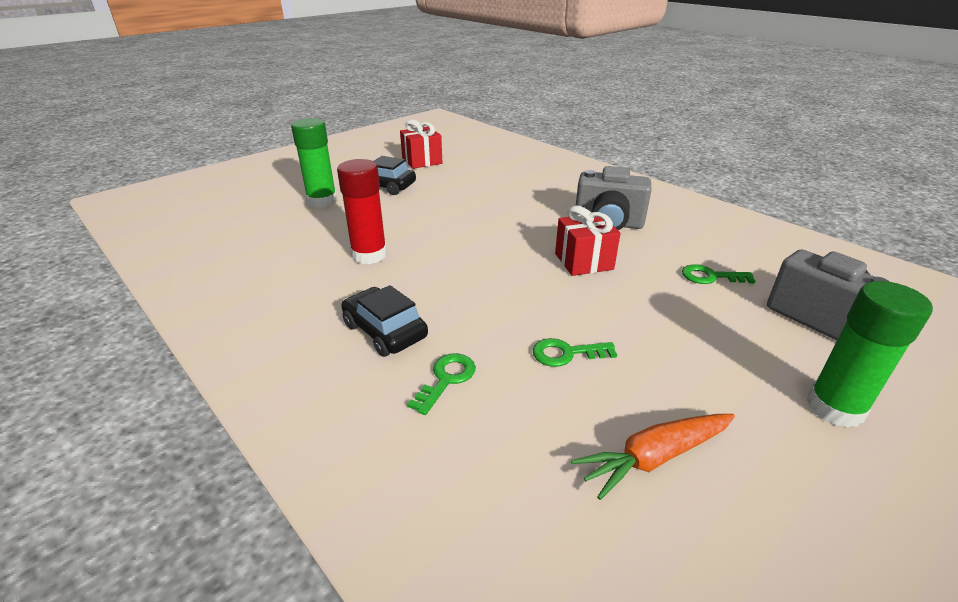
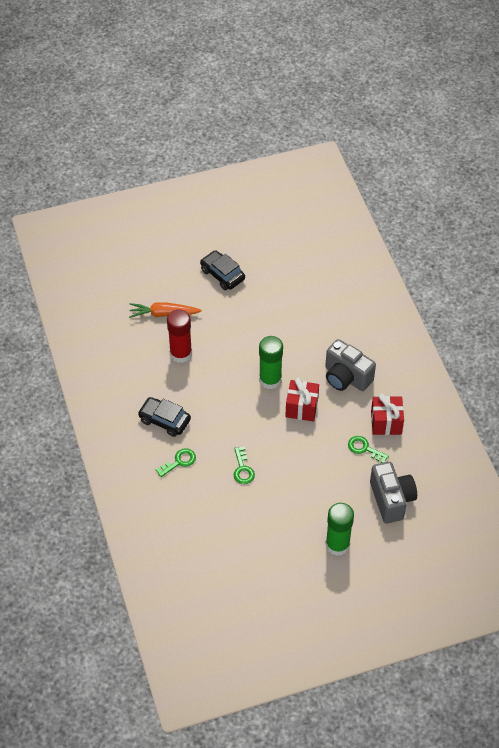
camera: 25 degrees right, 20 degrees up
green glue stick [291,118,337,208] -> green glue stick moved to [259,336,283,389]
black car [341,285,428,357] -> black car turned 45 degrees counterclockwise [138,397,191,437]
red gift [400,120,442,169] -> red gift moved to [371,393,404,435]
green key [533,338,617,367] -> green key turned 120 degrees counterclockwise [234,446,255,484]
orange carrot [571,414,735,500] -> orange carrot moved to [129,302,202,318]

